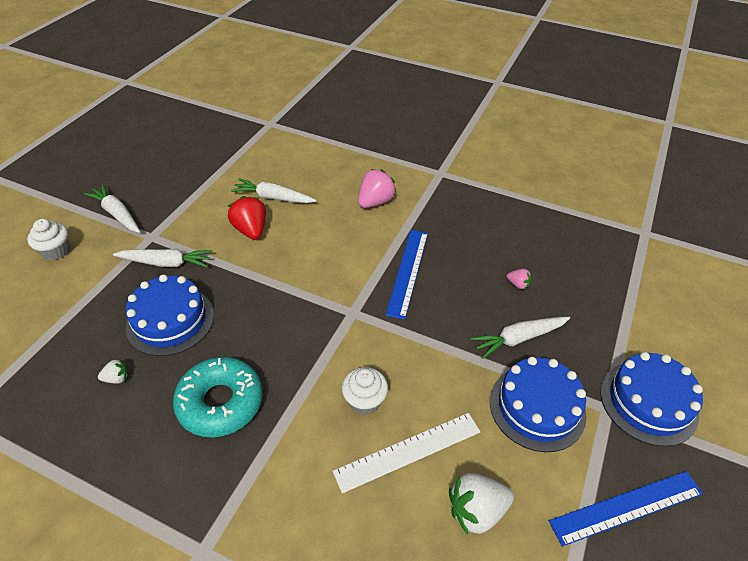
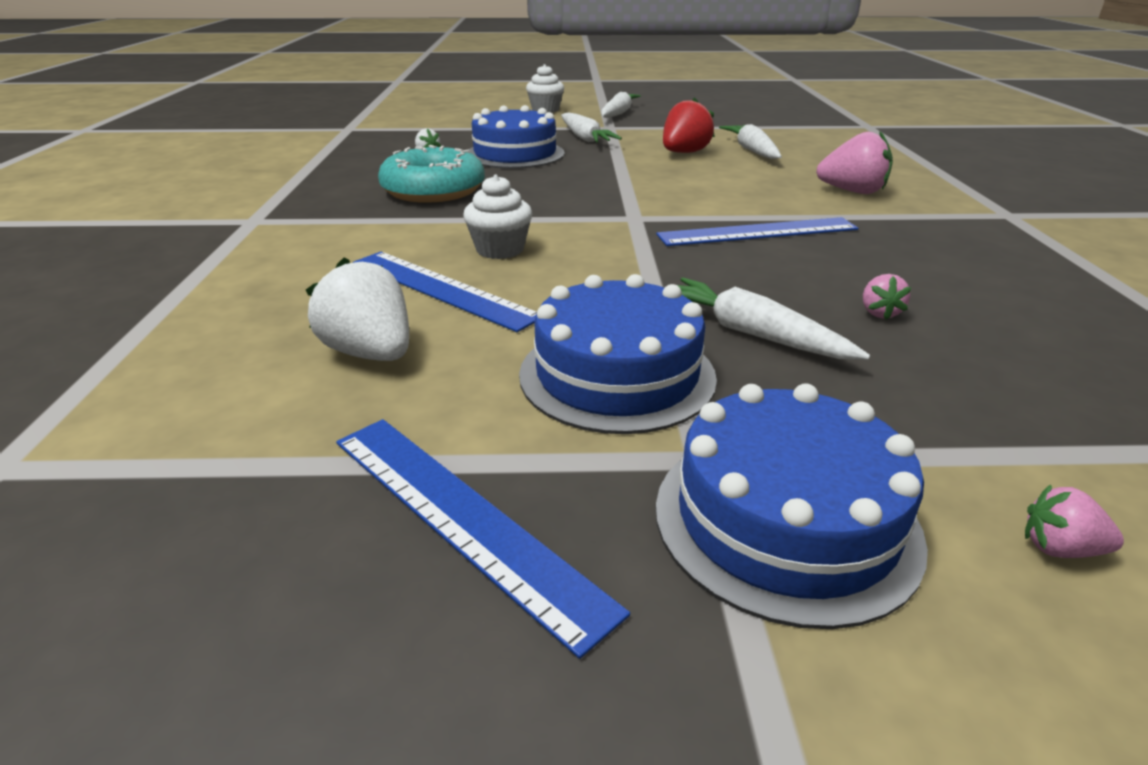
camera: 65 degrees right, 15 degrees down
white ruler [333,413,480,493] -> blue ruler [353,252,537,332]
none -> pink strawberry [1025,484,1124,558]

